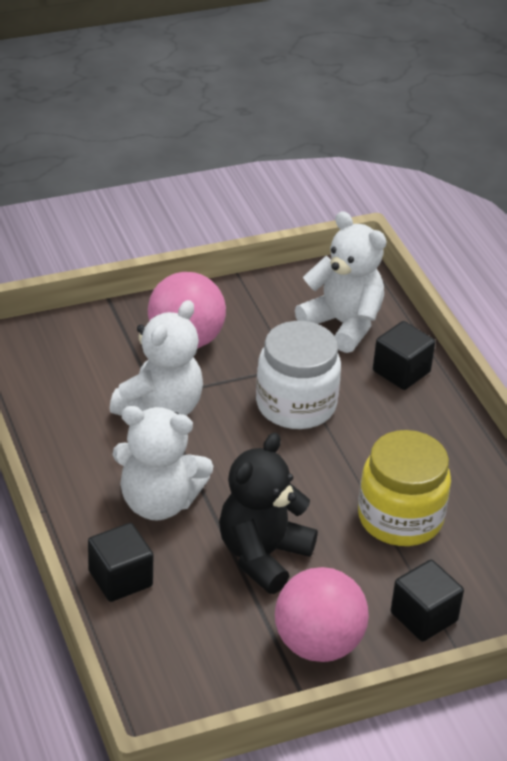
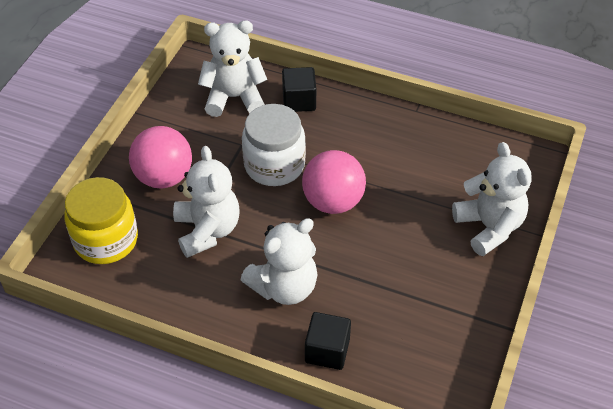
camera: 45 degrees left, 10 degrees up
black teddy bear [219,433,318,594] -> none
pink ball [275,567,369,662] -> pink ball moved to [302,150,366,214]
yellow jar [358,430,451,546] -> yellow jar moved to [64,177,138,264]
black cube [391,560,464,641] -> white teddy bear [452,142,532,256]

